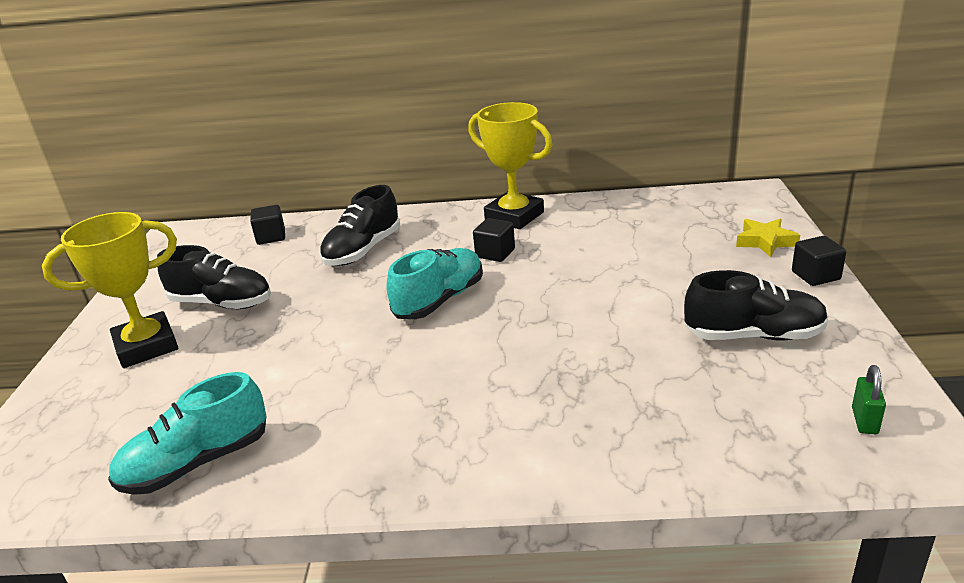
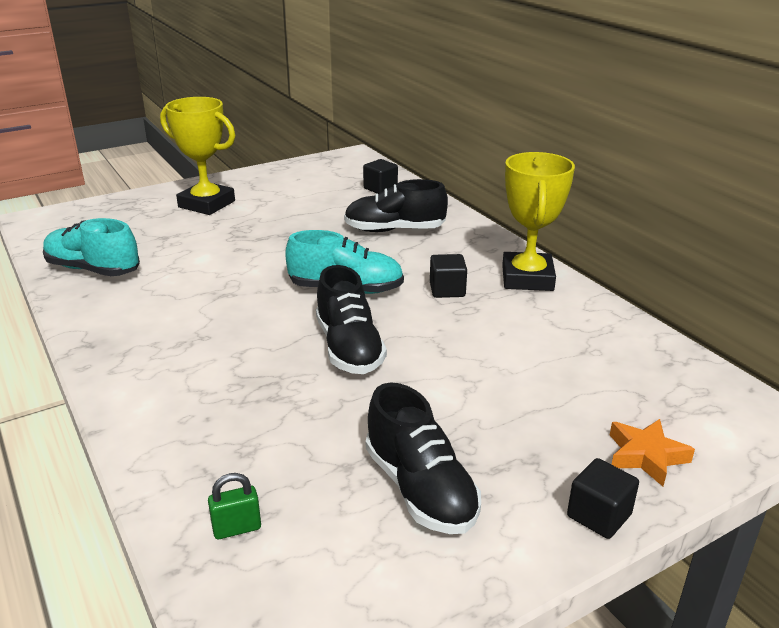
camera: 55 degrees right, 0 degrees up
black shoe [157,245,271,309] -> black shoe moved to [316,265,387,374]
yellow star [736,218,800,257] -> orange star [610,419,695,486]
green padlock [852,365,886,434] -> green padlock moved to [208,473,261,540]

